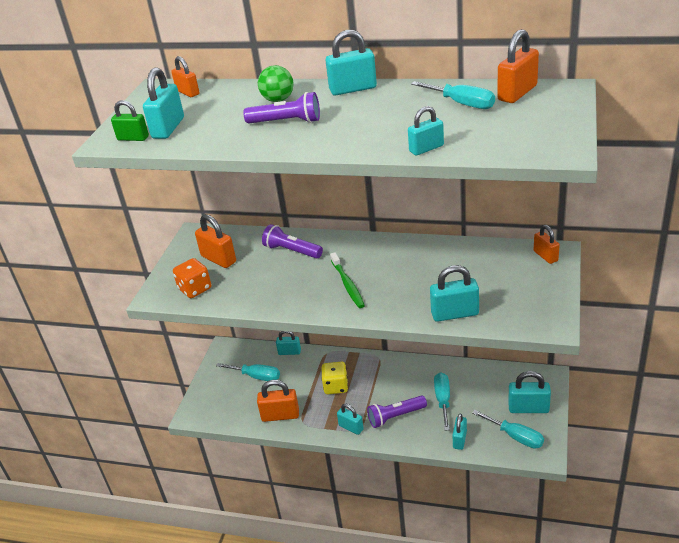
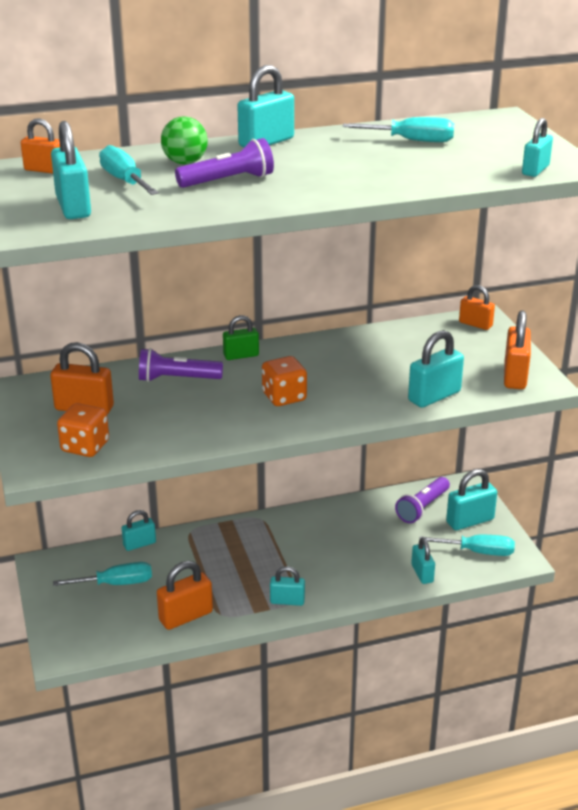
camera: 35 degrees left, 5 degrees down
green padlock [111,100,149,141] -> green padlock moved to [223,315,259,360]
yellow dice [321,362,348,394] -> none
green toothbrush [330,252,365,308] -> orange dice [262,356,307,406]
purple flashlight [367,395,427,428] -> purple flashlight moved to [395,477,450,523]
turquoise padlock [408,106,444,156] -> turquoise padlock moved to [522,118,553,177]
turquoise screwdriver [434,372,450,431] -> turquoise screwdriver moved to [99,145,159,195]
orange padlock [497,29,539,103] -> orange padlock moved to [504,310,531,389]

